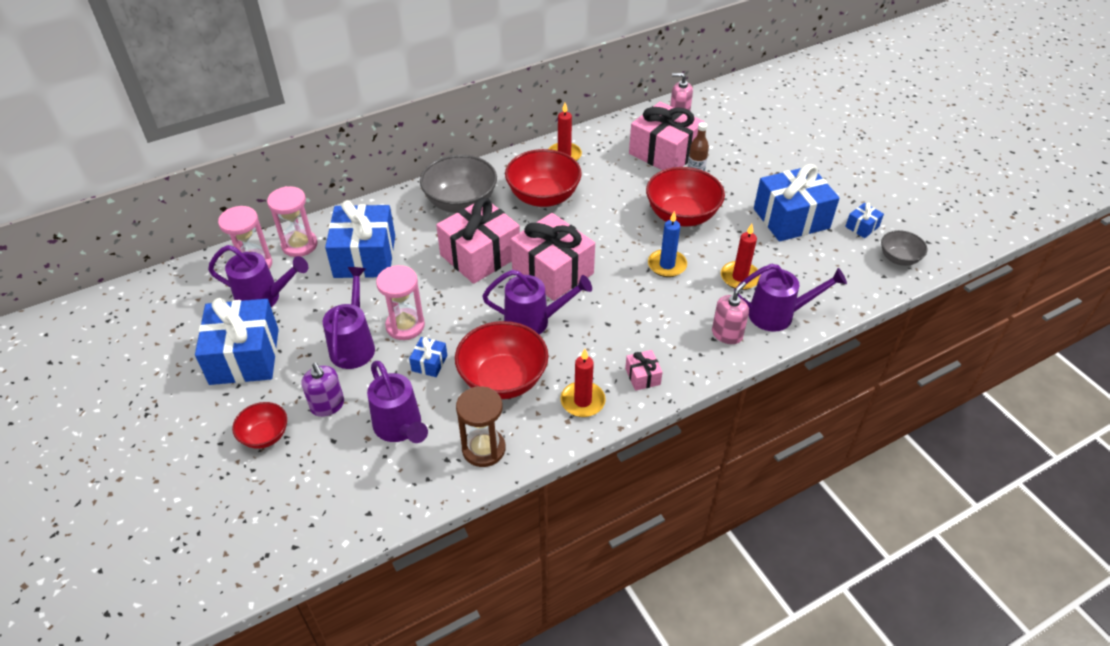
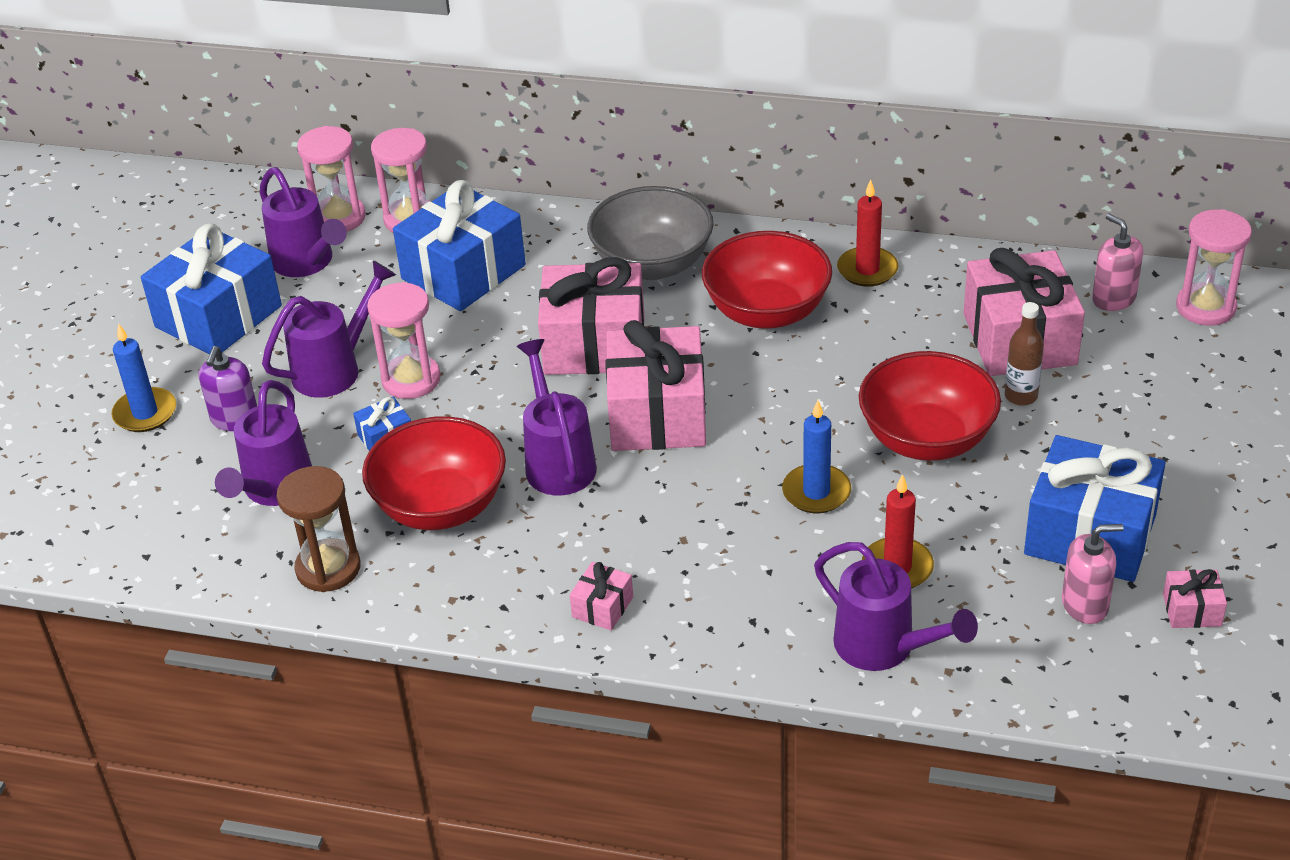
camera: 45 degrees right, 5 degrees down
red bowl [232,402,287,449] -> blue candle [111,323,176,432]
purple watering can [482,270,592,334] -> purple watering can turned 150 degrees counterclockwise [517,339,597,495]
red candle [561,349,606,417] -> none
pink soap dispenser [712,282,749,344] -> pink soap dispenser moved to [1062,524,1124,624]
blue gift [845,203,884,238] -> pink gift [1163,569,1227,628]
grey bowl [881,230,927,266] -> none
none -> pink hourglass [1176,209,1252,326]

